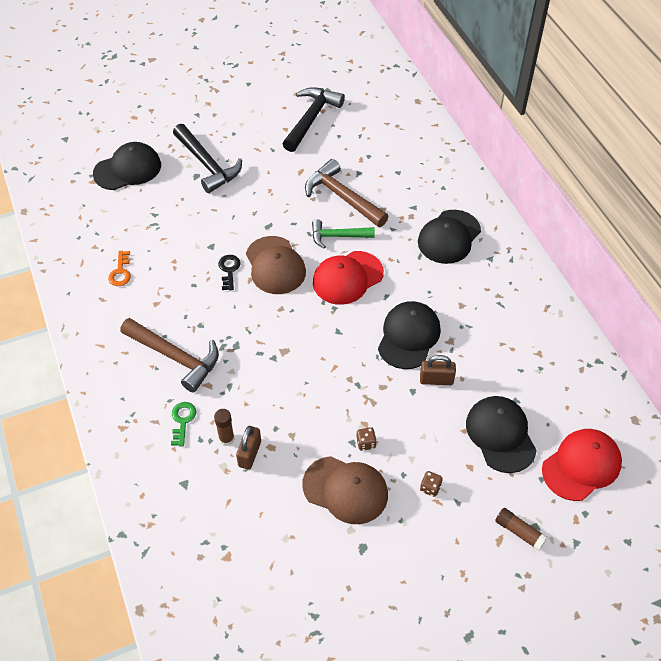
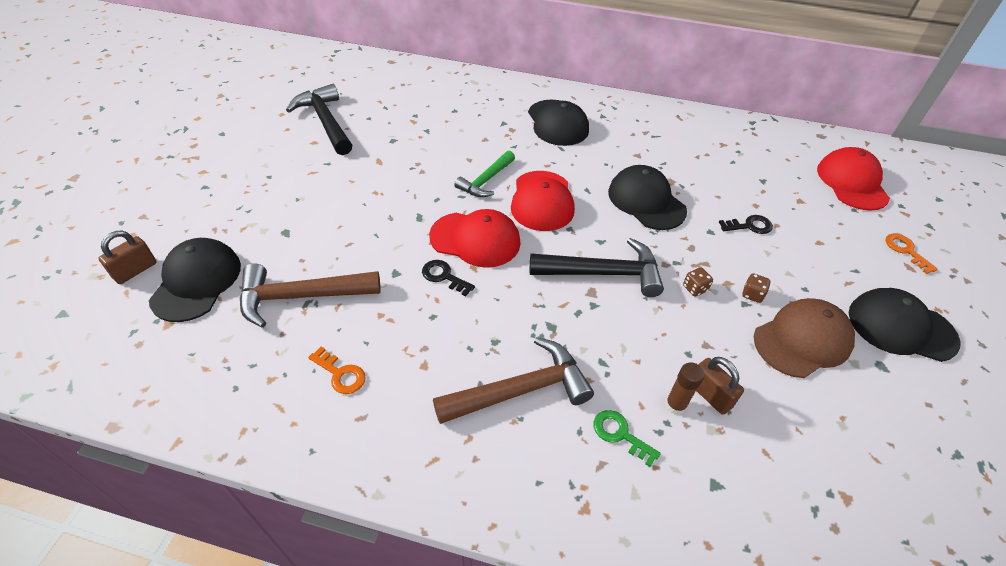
camera: 55 degrees left, 5 degrees down
black hammer [173,124,242,193] -> black hammer moved to [530,238,664,297]
brown cap [246,236,306,294] -> red cap [429,209,521,268]
brown hammer [305,159,389,227] -> brown hammer moved to [240,263,381,328]
brown padlock [420,355,456,385] -> brown padlock moved to [98,231,157,284]
brown dice [420,471,443,497] -> brown dice moved to [683,268,713,297]
black cap [466,396,537,473] -> black cap moved to [849,288,960,362]
brown glue stick [495,508,548,551] -> orange key [885,233,938,274]
none -> black key [719,215,773,234]

